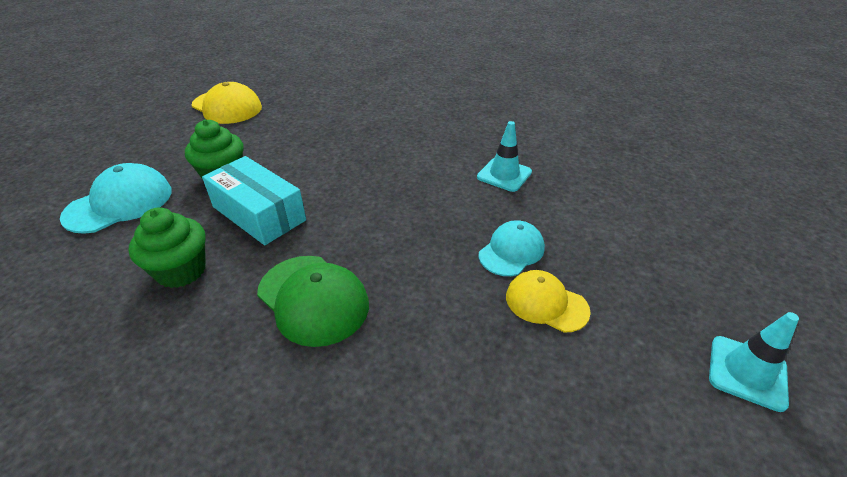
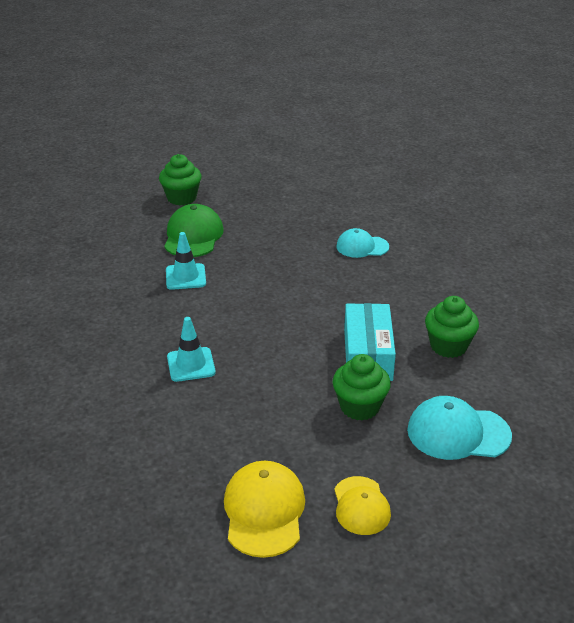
camera: 130 degrees left, 5 degrees down
green cap [257,256,369,347] -> green cap moved to [164,204,223,257]
turquoise cap [479,220,545,276] -> turquoise cap moved to [336,228,389,258]
yellow cap [506,270,591,333] -> yellow cap moved to [334,476,391,535]
turquoise traffic cone [709,312,799,412] -> turquoise traffic cone moved to [167,317,216,382]
none -> green cupcake [159,154,202,206]

